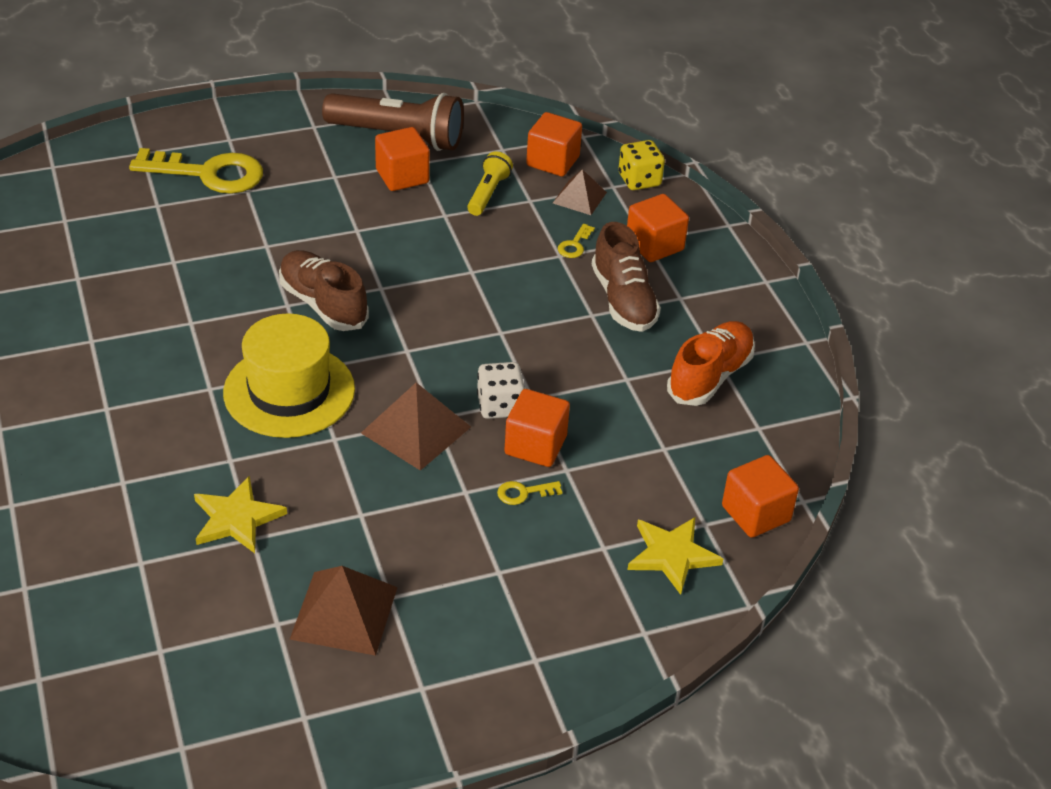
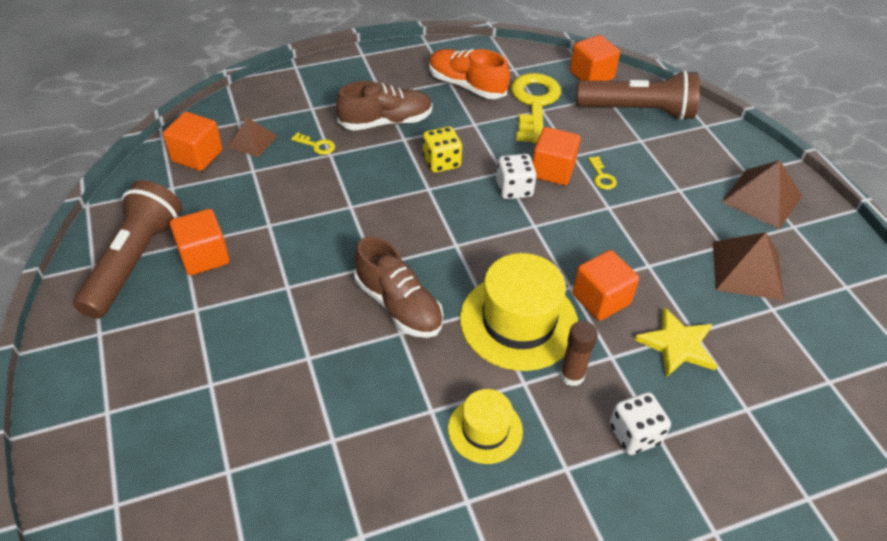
camera: 90 degrees left, 5 degrees up
yellow key [129,148,263,194] -> yellow key moved to [511,73,561,144]
brown shoe [279,250,369,331] -> brown shoe turned 90 degrees counterclockwise [354,236,443,338]
brown pyramid [361,383,471,471] -> brown pyramid moved to [722,160,802,230]
yellow flashlight [467,151,513,216] -> none
yellow dice [619,140,665,190] -> yellow dice moved to [423,126,462,173]
orange cube [627,194,689,262] -> orange cube moved to [572,250,639,321]
yellow star [627,517,723,595] -> brown flashlight [576,70,700,120]
none -> yellow hat [448,389,523,464]
none -> brown glue stick [560,321,598,386]
none -> white dice [610,392,671,455]

